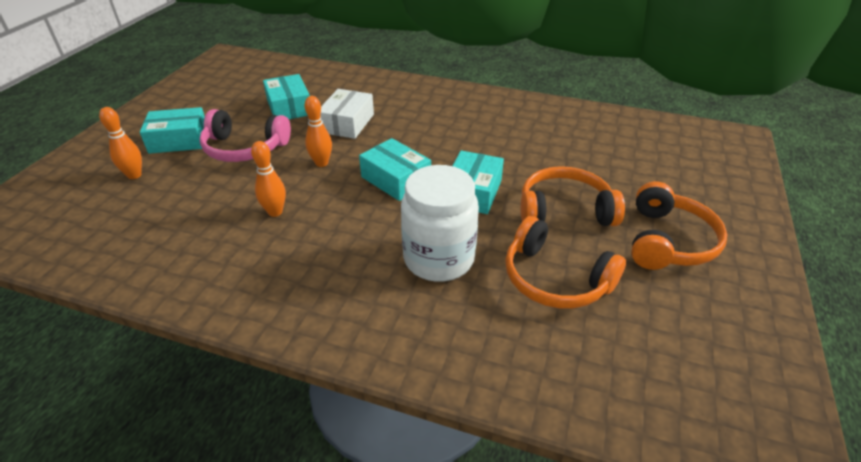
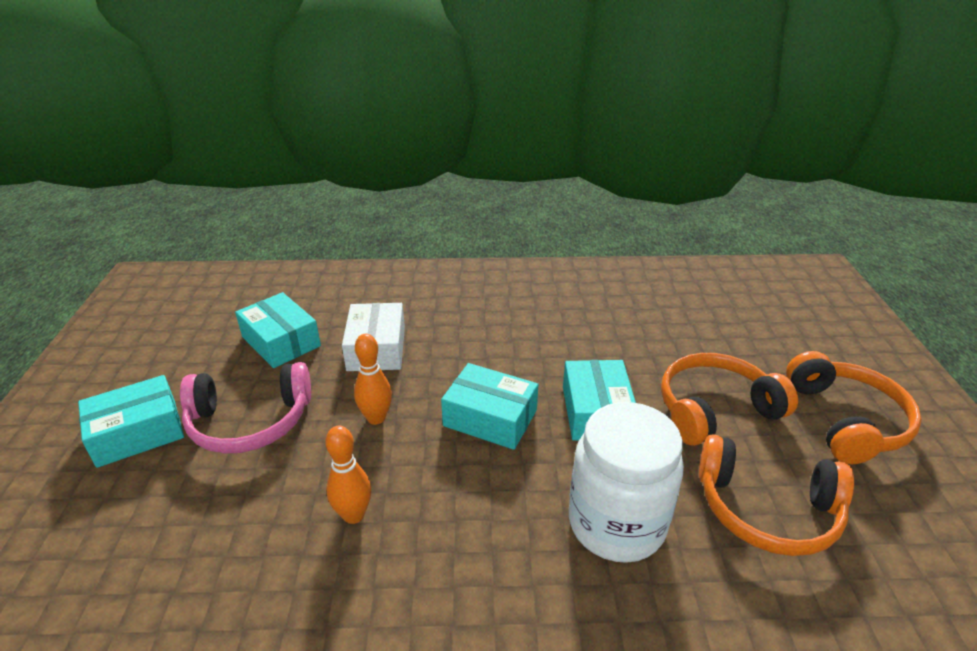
camera: 20 degrees left, 5 degrees down
orange bowling pin [99,107,142,179] -> none

